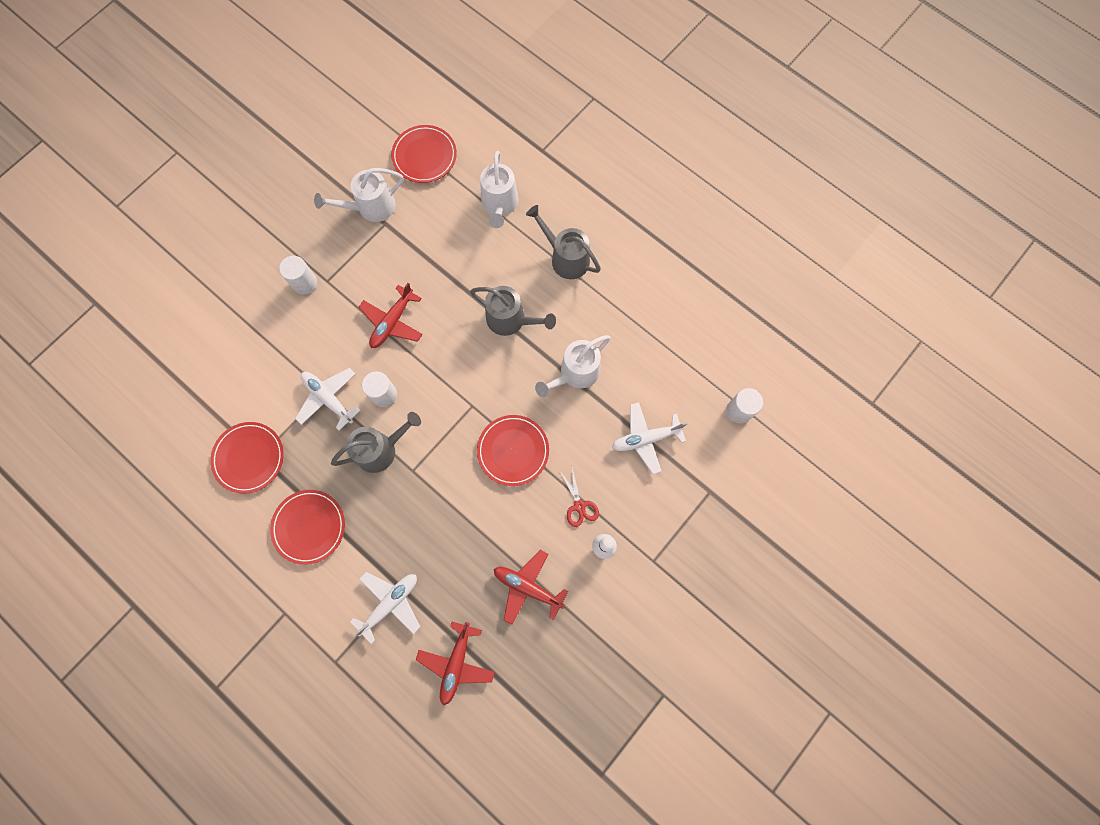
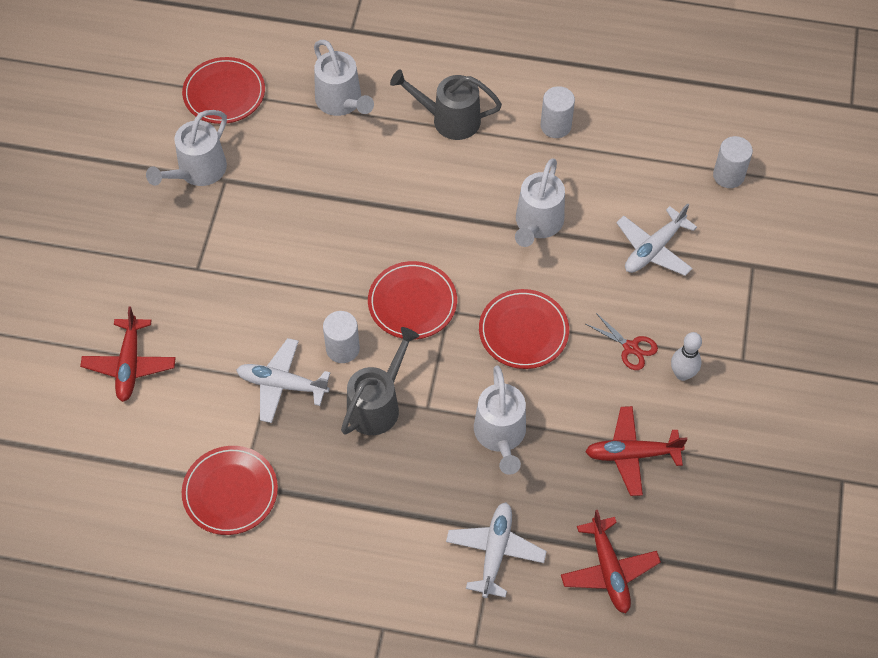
camera: 30 degrees left, 15 degrees down
red plate [270,490,345,565] -> red plate moved to [368,261,457,339]
white cylinder [279,256,317,295] -> white cylinder moved to [541,86,575,138]
red plane [359,283,423,348] -> red plane moved to [80,306,176,402]
grey watering can [470,286,556,336] -> none
none -> white watering can [474,365,526,475]

